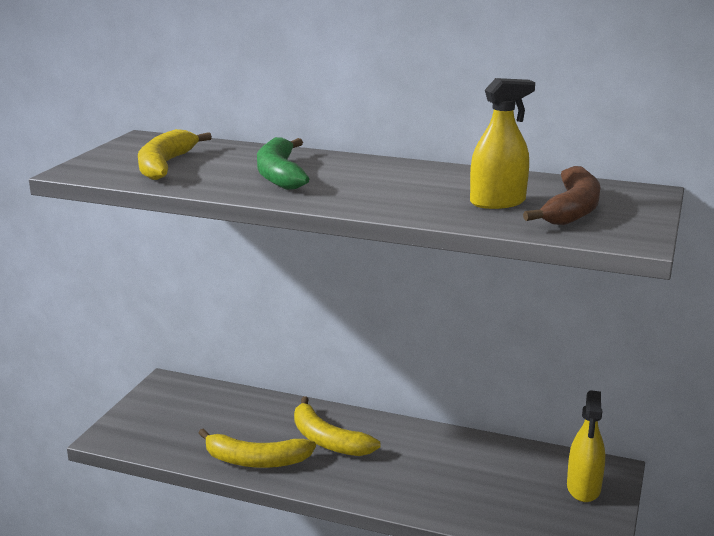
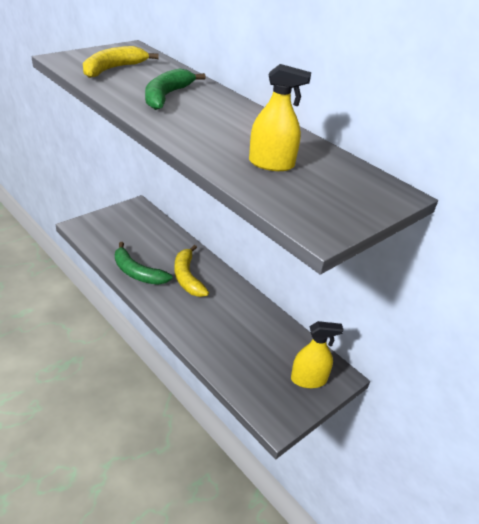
camera: 25 degrees right, 15 degrees up
yellow banana [199,429,316,468] -> green banana [115,242,173,285]
brown banana [523,166,600,225] -> none
yellow spray bottle [567,390,605,502] -> yellow spray bottle turned 135 degrees counterclockwise [291,321,343,388]

